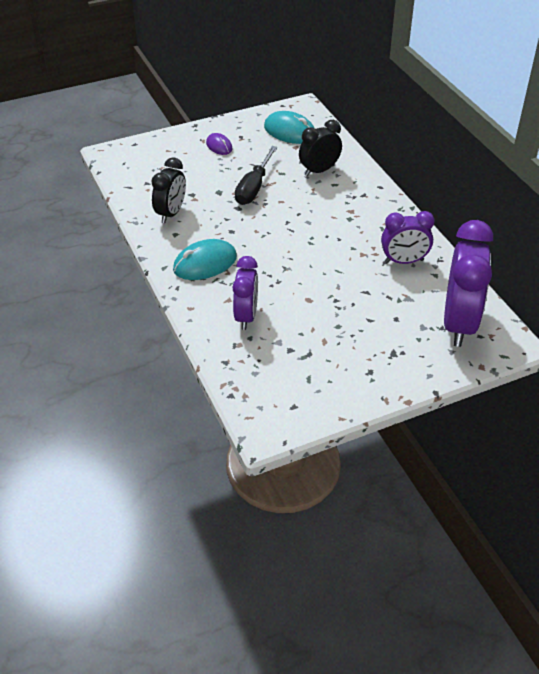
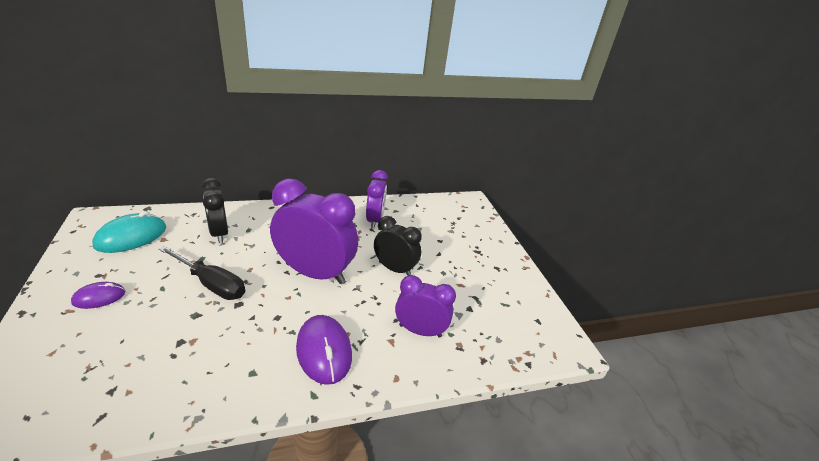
camera: 85 degrees left, 10 degrees down
black clock [152,158,186,223] -> black clock moved to [374,216,422,276]
turquoise mouse [173,239,237,280] -> purple mouse [296,315,352,385]
purple clock [444,220,493,347] -> purple clock moved to [270,179,358,284]

